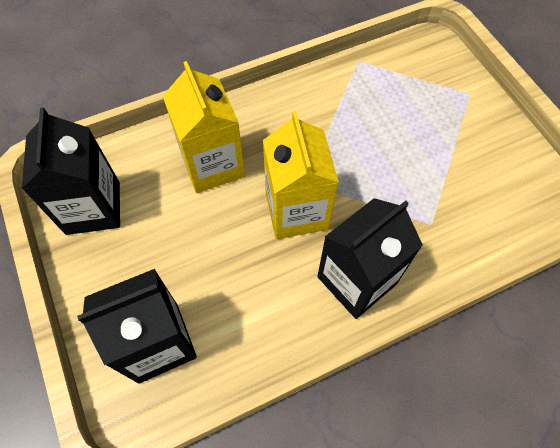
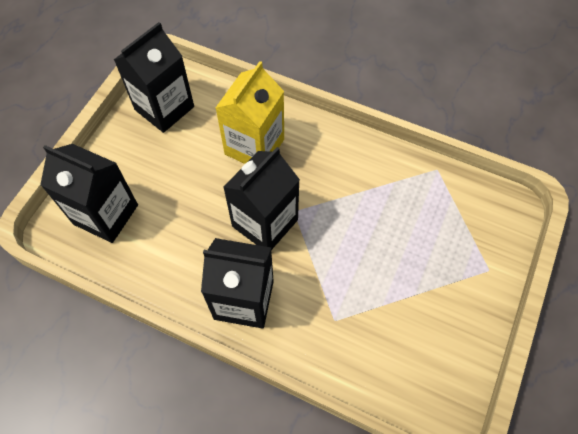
camera: 50 degrees right, 0 degrees up
yellow carton [263,111,339,239] -> black carton [223,147,300,250]

